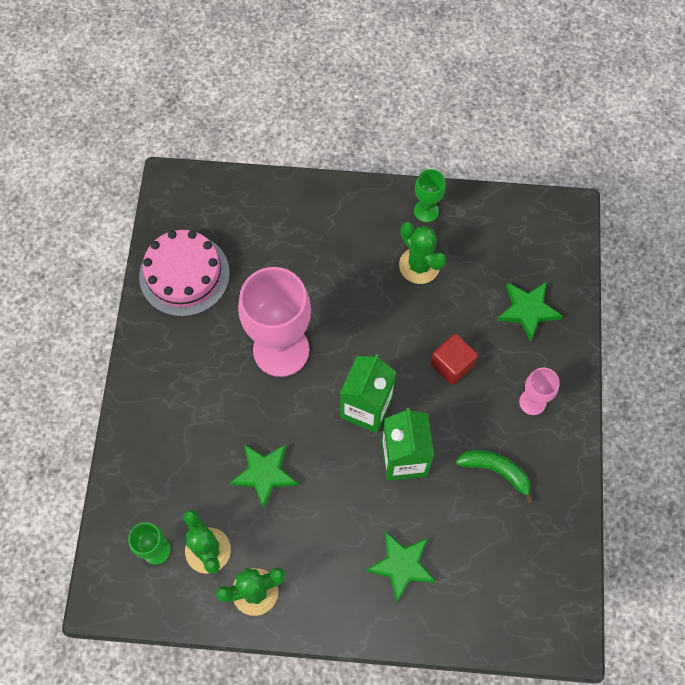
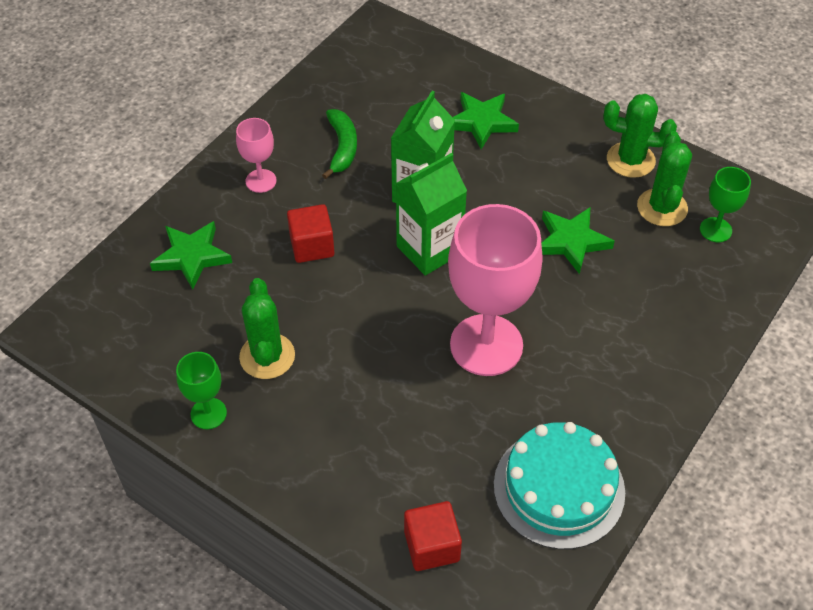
camera: 150 degrees left, 15 degrees down
pink cake [139,230,230,317] -> turquoise cake [494,422,625,549]
green banana [456,450,534,504] -> green banana turned 150 degrees counterclockwise [322,109,357,179]
none -> red cube [404,501,462,571]

